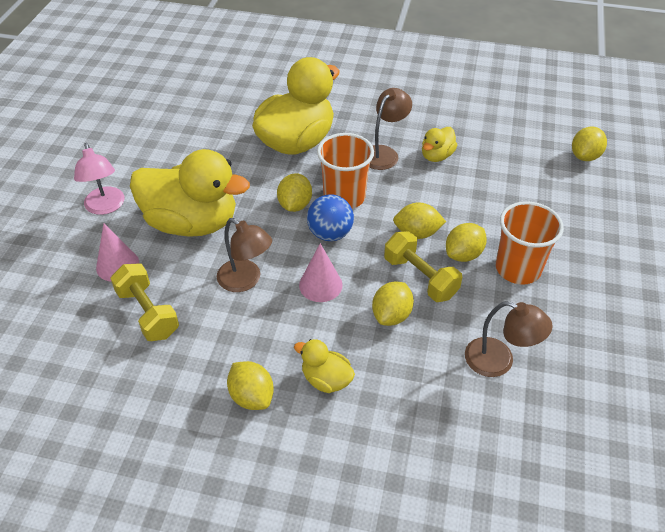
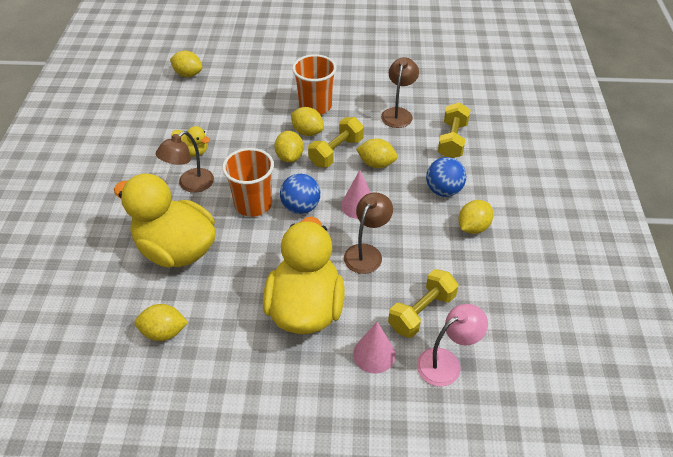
camera: 100 degrees left, 0 degrees up
pink lamp [74,143,125,215] -> pink lamp moved to [417,304,488,386]
yellow lemon [277,173,312,212] -> yellow lemon moved to [135,304,188,341]
yellow duck [294,339,355,393] -> blue ball [426,157,466,197]
brown lamp [369,88,412,170] -> brown lamp turned 75 degrees counterclockwise [156,131,214,193]
none -> yellow dumbbell [438,102,470,158]

